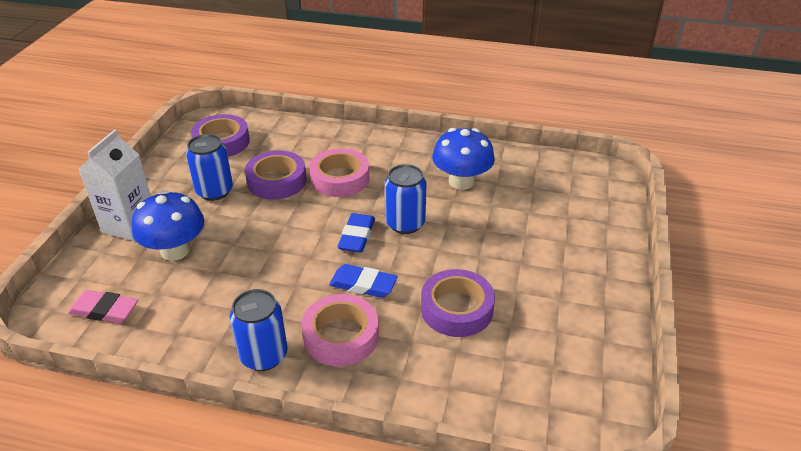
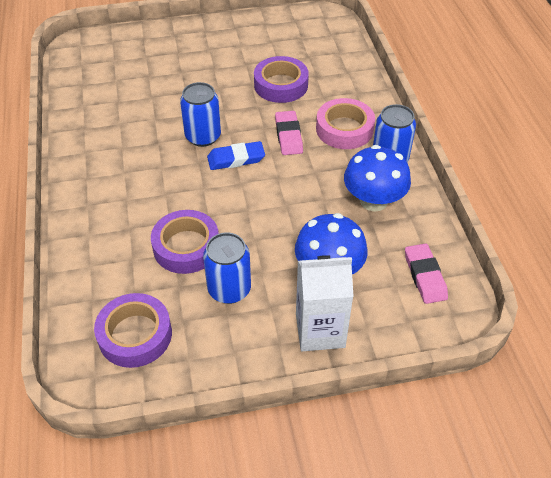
camera: 115 degrees left, 10 degrees up
pink tape [309,148,369,197] -> none
blue eraser [329,264,398,298] -> pink eraser [275,111,303,155]
blue mushroom [432,128,495,190] -> blue mushroom moved to [344,145,411,212]

